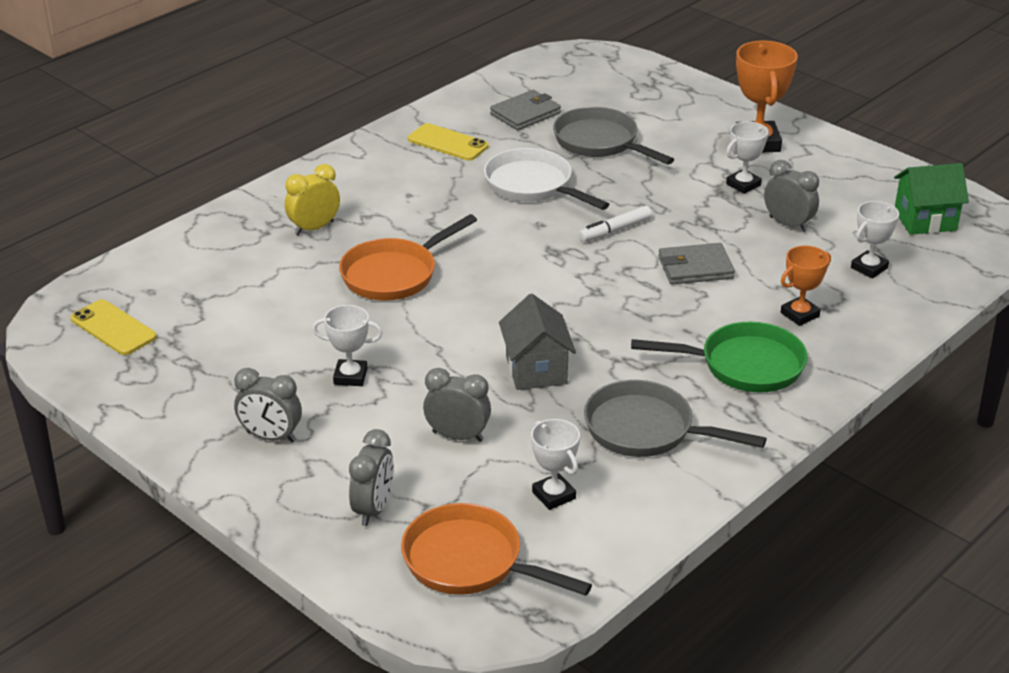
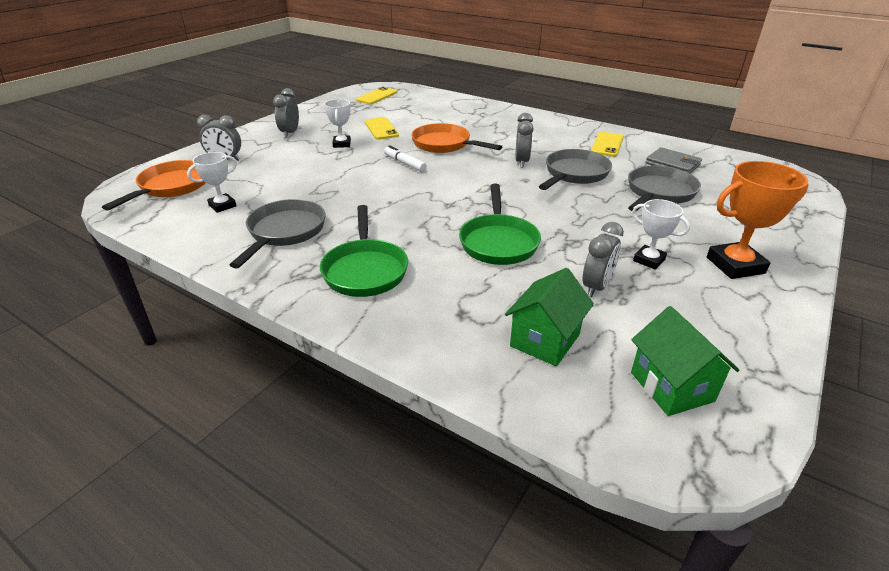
camera: 80 degrees right, 0 degrees up
yellow clock [285,164,340,235] -> none
grey clock [423,368,491,442] -> grey clock moved to [515,113,534,168]
white pan [484,148,610,210] -> grey pan [539,149,612,190]
grey house [499,294,576,390] -> none
white marker [579,206,652,242] -> white marker moved to [384,145,427,172]
grey wallet [658,243,735,285] -> green pan [459,184,541,265]
orange trophy [781,246,831,326] -> none
white trophy [851,201,899,279] -> green house [505,268,594,367]
none -> yellow phone [365,117,399,140]

